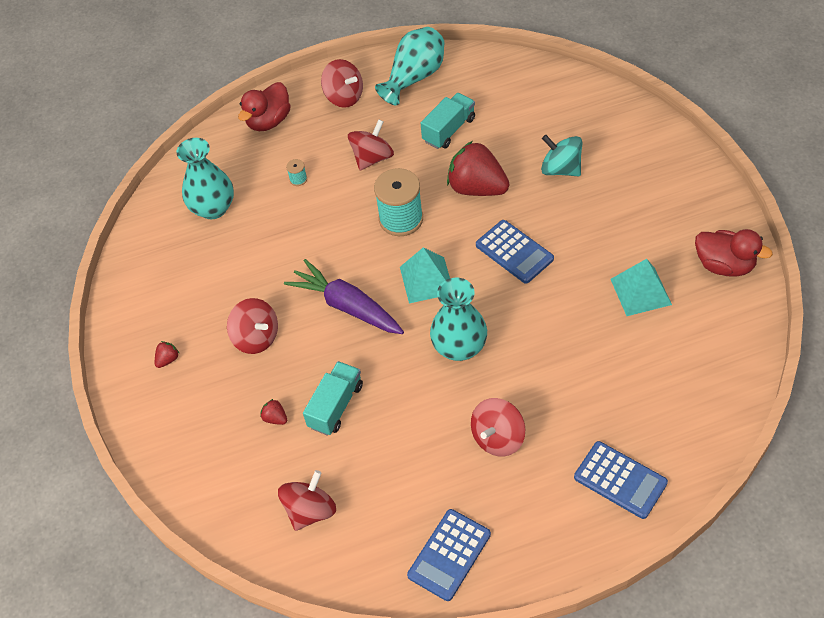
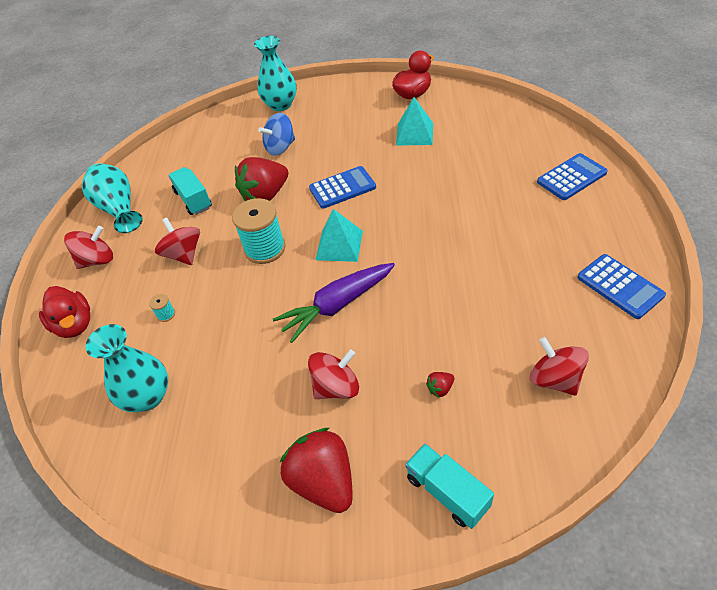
camera: 70 degrees left, 5 degrees down
red strawberry [155,341,180,368] -> red strawberry [280,428,353,513], size x2.49
turquoise truck [303,361,363,436] -> turquoise truck moved to [405,444,494,529]
turquoise vase [430,278,487,361] -> turquoise vase moved to [254,36,297,111]
red spinning top [471,398,525,457] -> none
turquoise spinning top [541,135,582,176] -> blue spinning top [258,113,295,156]

